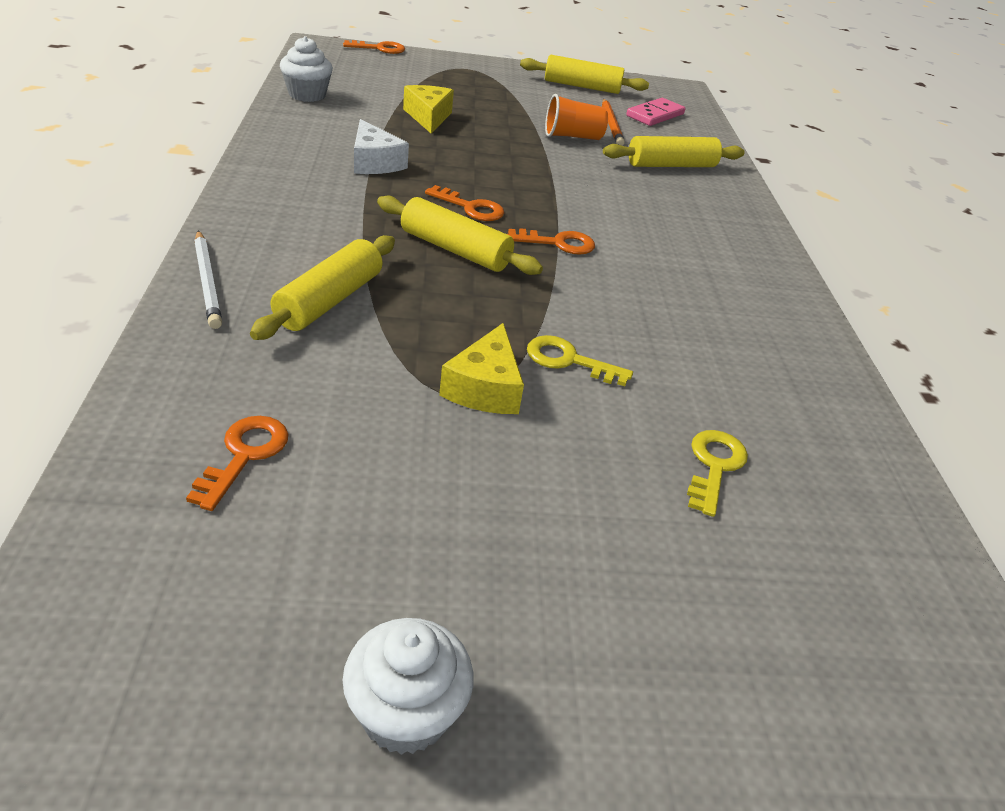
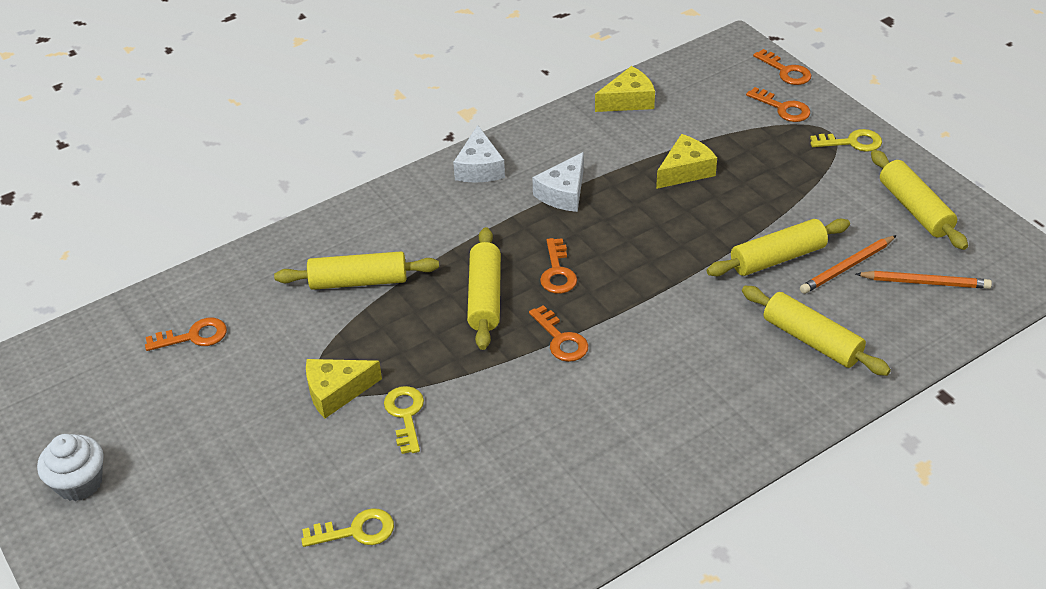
camera: 65 degrees right, 5 degrees up
white pencil [194,230,222,329] -> none
white cupcake [280,36,333,102] -> yellow cheese [595,66,655,112]
orange cup [545,94,608,140] -> yellow rolling pin [707,219,850,276]
pink domino [626,98,685,126] -> orange pencil [856,271,992,289]
none -> white cheese [453,125,505,183]
none -> orange key [746,87,810,122]
none -> yellow key [810,129,882,152]

